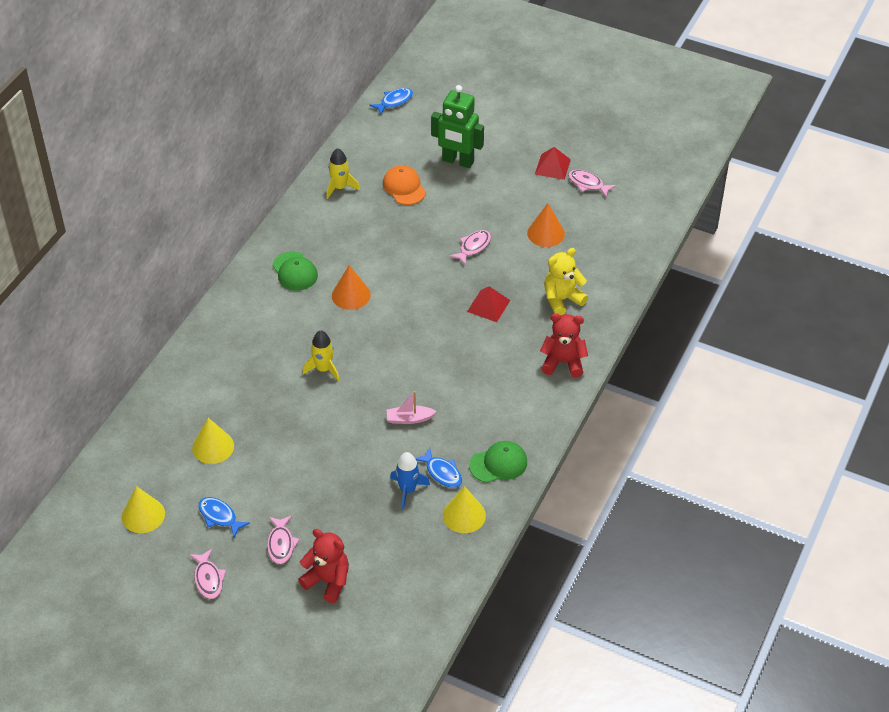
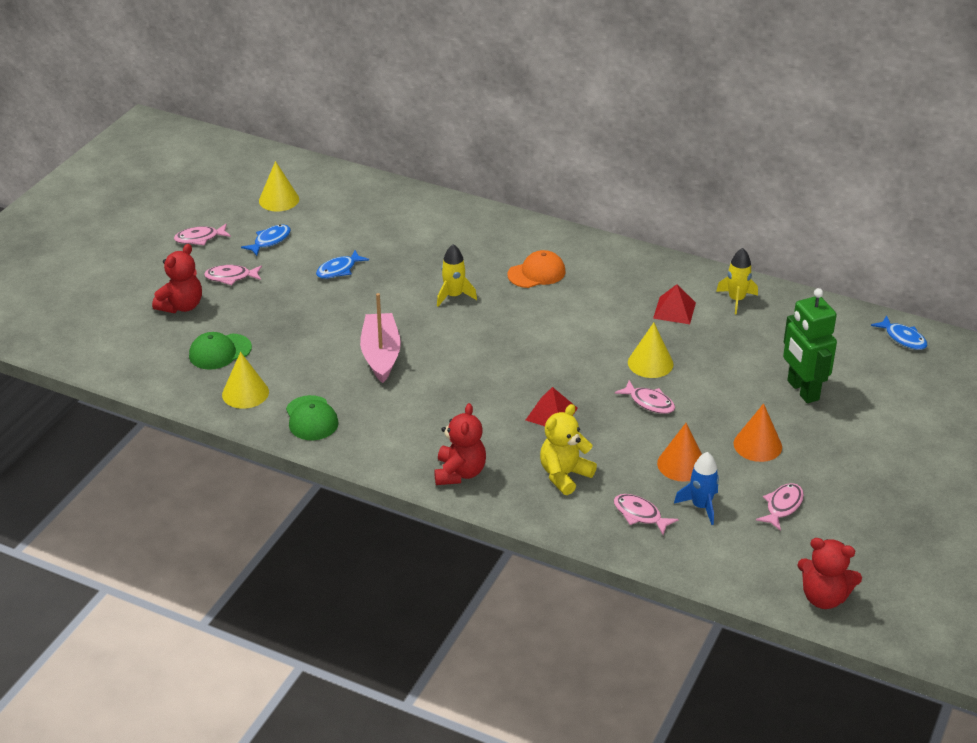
camera: 90 degrees right, 10 degrees down
yellow cone [192,418,234,464] -> yellow cone moved to [628,323,674,378]
green cap [272,251,318,291] -> green cap moved to [189,332,252,370]
orange cone [332,265,371,310] -> orange cone moved to [734,403,782,462]
orange cap [383,165,426,205] -> orange cap moved to [507,250,566,288]
pink boat [387,391,437,424] -> pink boat [360,293,401,383], size x1.79
blue rocket [390,452,430,509] -> blue rocket moved to [674,452,719,525]
blue fish [415,448,462,488] -> blue fish moved to [316,250,369,279]
green robot [431,85,484,168] -> green robot turned 45 degrees counterclockwise [783,288,837,403]
red pyramid [535,147,571,180] -> red pyramid moved to [653,284,696,324]
yellow teddy bear [544,248,588,315] -> yellow teddy bear turned 105 degrees counterclockwise [540,404,597,495]
none -> pink fish [614,494,679,535]
none -> red teddy bear [797,538,862,609]

